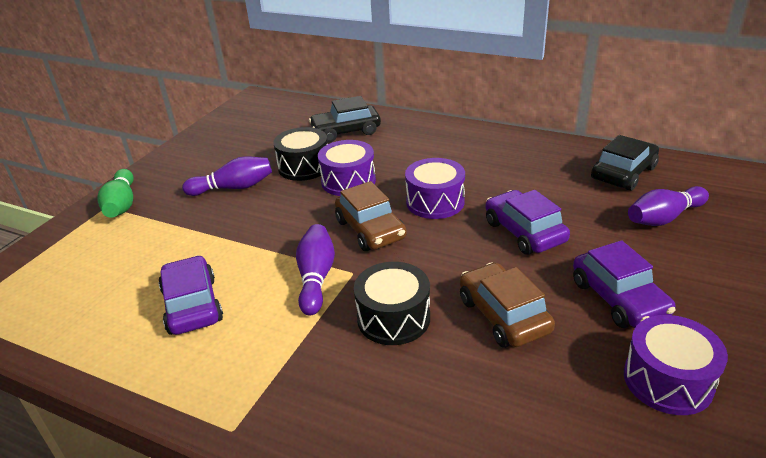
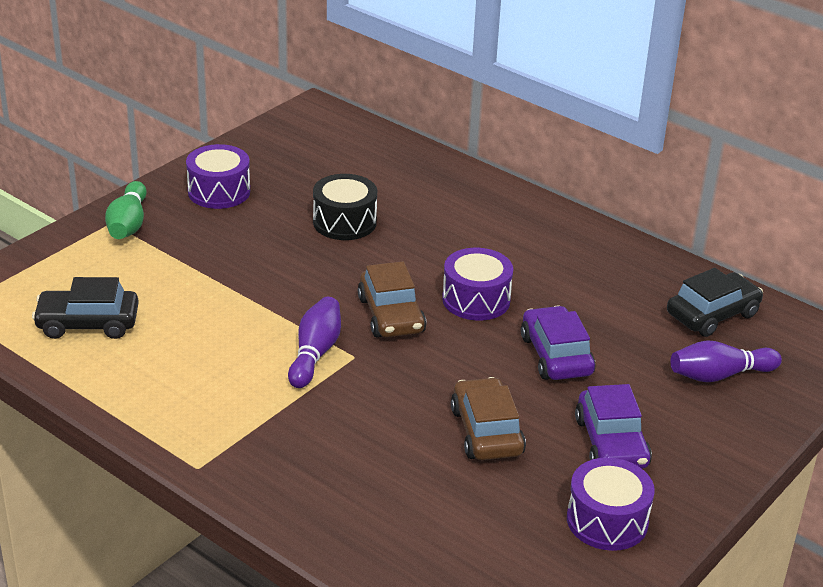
camera: 10 degrees right, 0 degrees up
purple car [158,255,223,335] -> none
purple bowling pin [182,156,272,196] -> none
black car [309,96,381,142] -> black car moved to [32,277,139,339]
purple drum [318,140,376,196] -> purple drum moved to [186,144,250,209]
black drum [354,262,430,345] -> none

